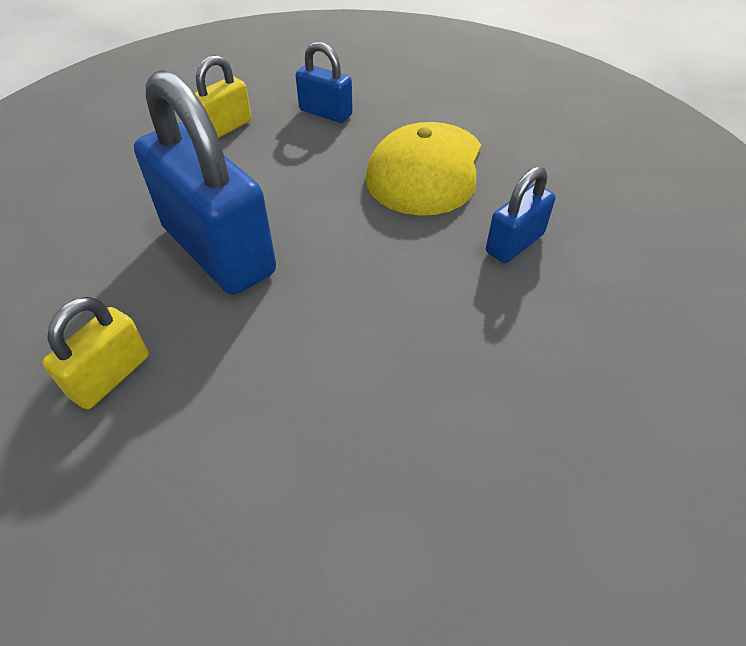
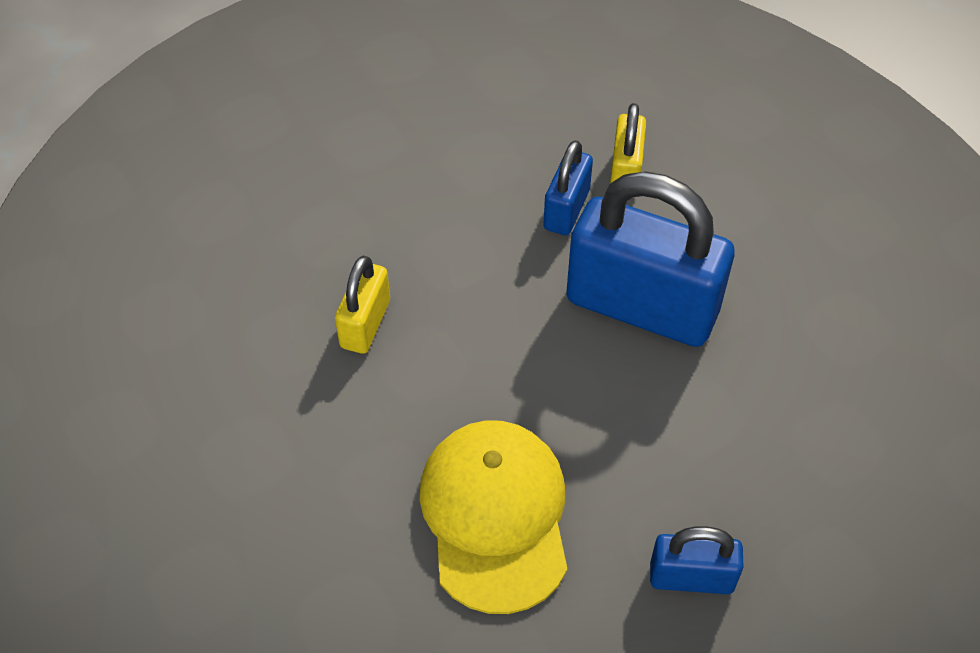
camera: 155 degrees right, 5 degrees up
yellow padlock [195,55,252,138] -> yellow padlock moved to [335,256,390,354]
blue padlock [486,166,555,263] -> blue padlock moved to [543,140,593,235]

